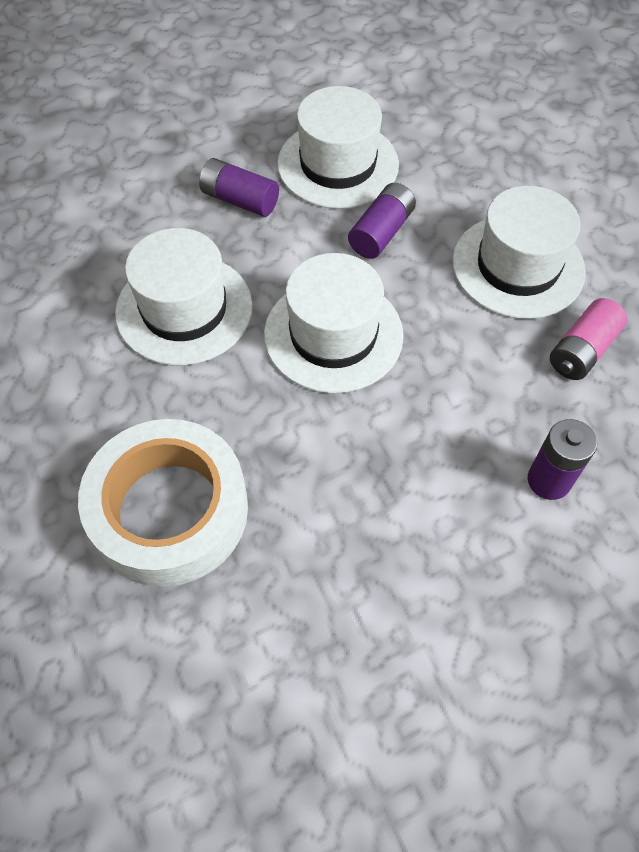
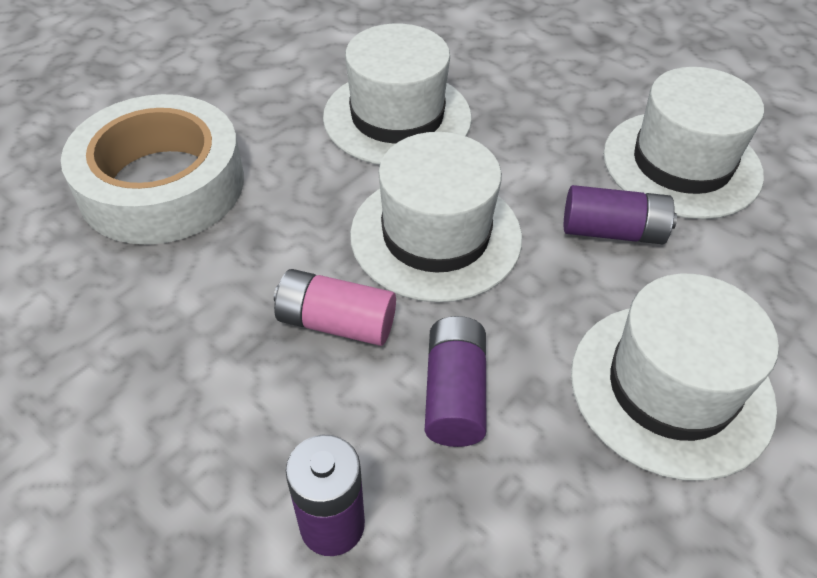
camera: 65 degrees right, 10 degrees down
purple battery [199,158,279,217] -> purple battery moved to [425,316,486,447]
pink battery [550,298,627,380] -> pink battery moved to [274,269,396,346]

